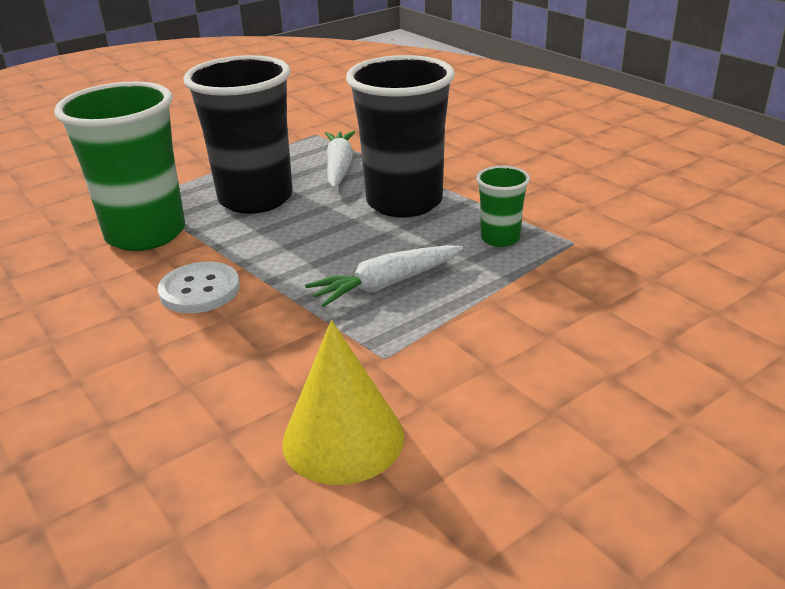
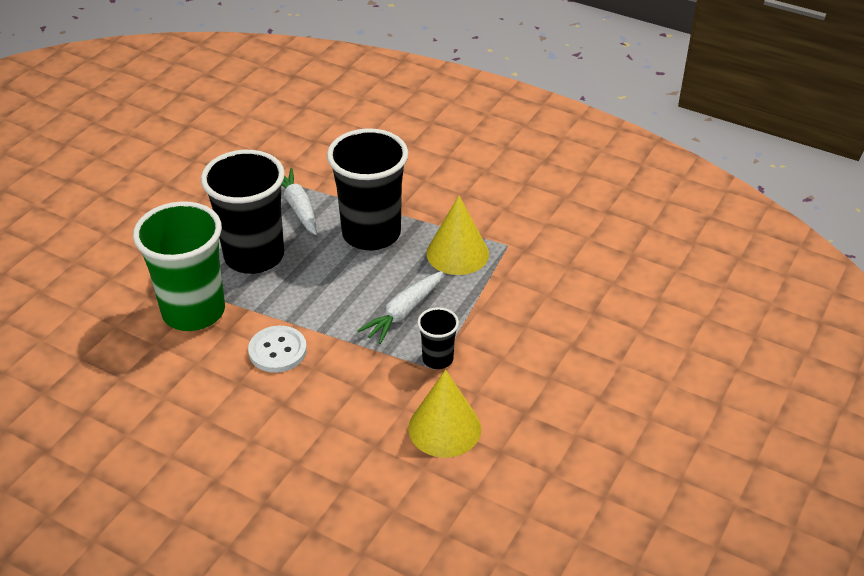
camera: 25 degrees left, 10 degrees up
green cup [476,165,530,247] -> yellow cone [426,196,489,275]
none -> black cup [417,307,459,369]

